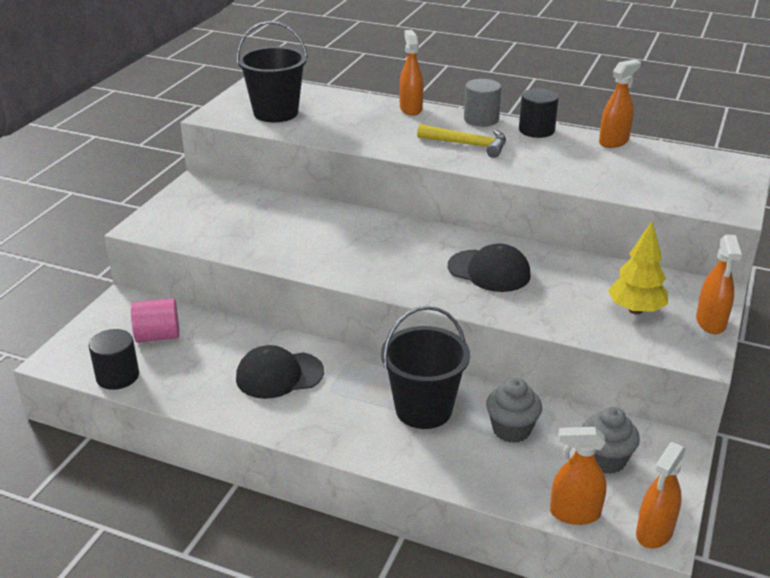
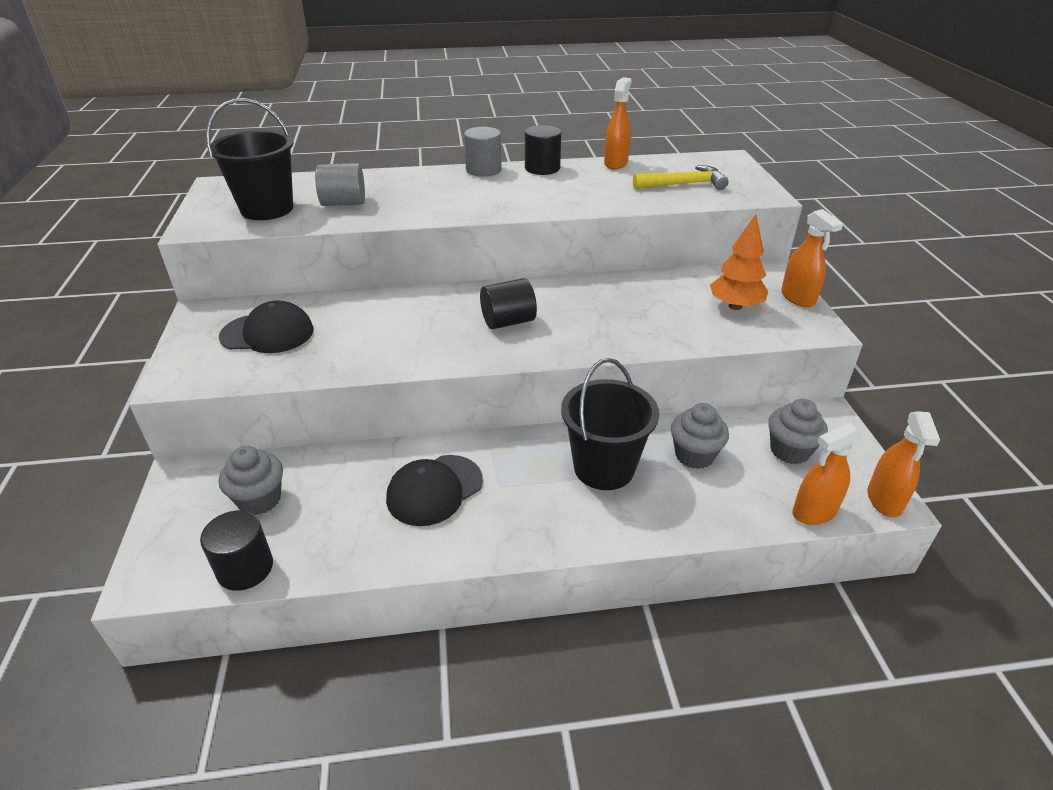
camera: 30 degrees left, 5 degrees up
pink cylinder [131,298,179,343] -> grey cupcake [219,446,283,515]
orange spray bottle [399,30,424,115] -> none
yellow hammer [417,124,506,158] -> yellow hammer moved to [633,165,728,190]
black cap [448,243,531,292] -> black cap moved to [219,300,314,353]
yellow tree [608,221,668,314] -> orange tree [710,214,768,310]
none -> grey cylinder [315,163,365,206]
none -> black cylinder [480,278,537,329]

